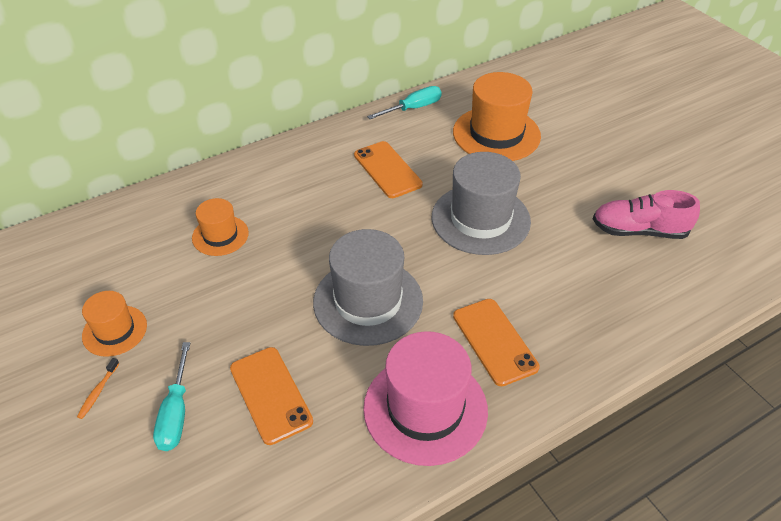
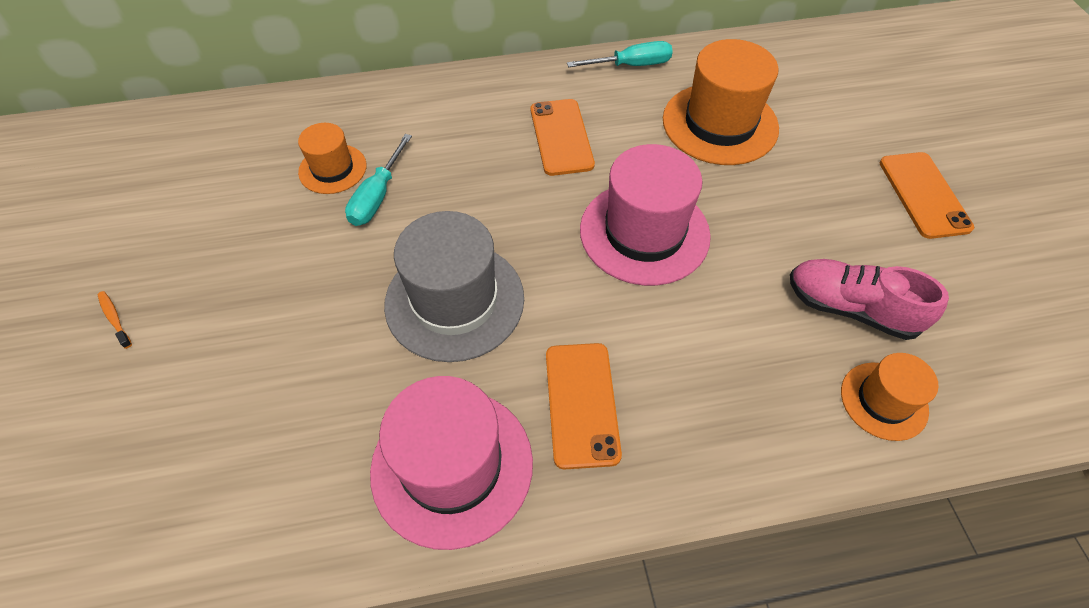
camera: 20 degrees right, 10 degrees up
orange toothbrush [77,358,119,419] -> orange toothbrush turned 105 degrees clockwise [97,291,132,349]
orange hat [82,291,147,357] -> orange hat moved to [841,353,939,441]
turquoise screwdriver [153,342,190,451] -> turquoise screwdriver moved to [345,134,412,226]
orange phone [230,347,313,445] -> orange phone moved to [880,152,974,239]
grey hat [432,152,531,255] -> pink hat [580,144,711,286]

